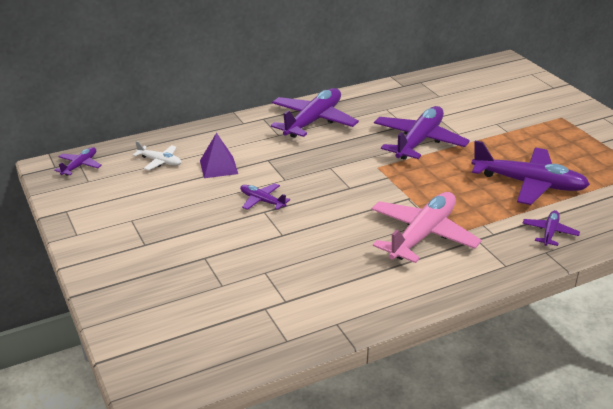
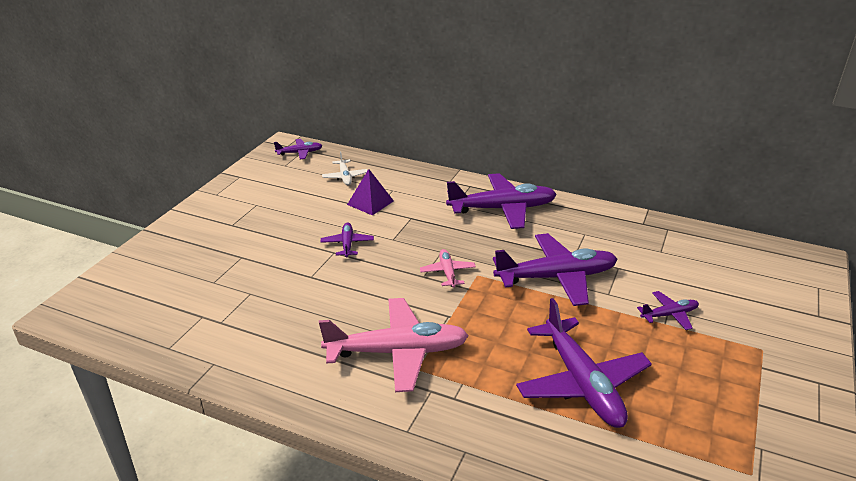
camera: 50 degrees right, 0 degrees up
purple plane [522,210,580,246] -> purple plane moved to [637,291,699,330]
none -> pink plane [420,249,476,288]

